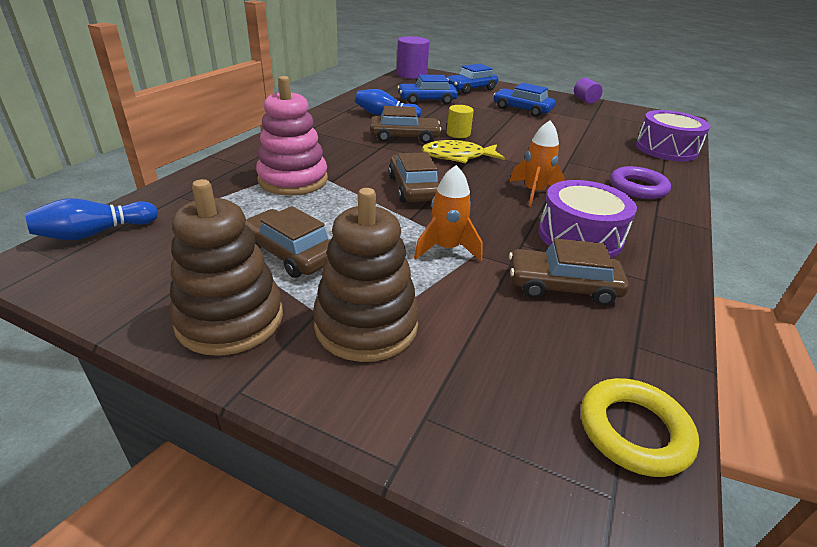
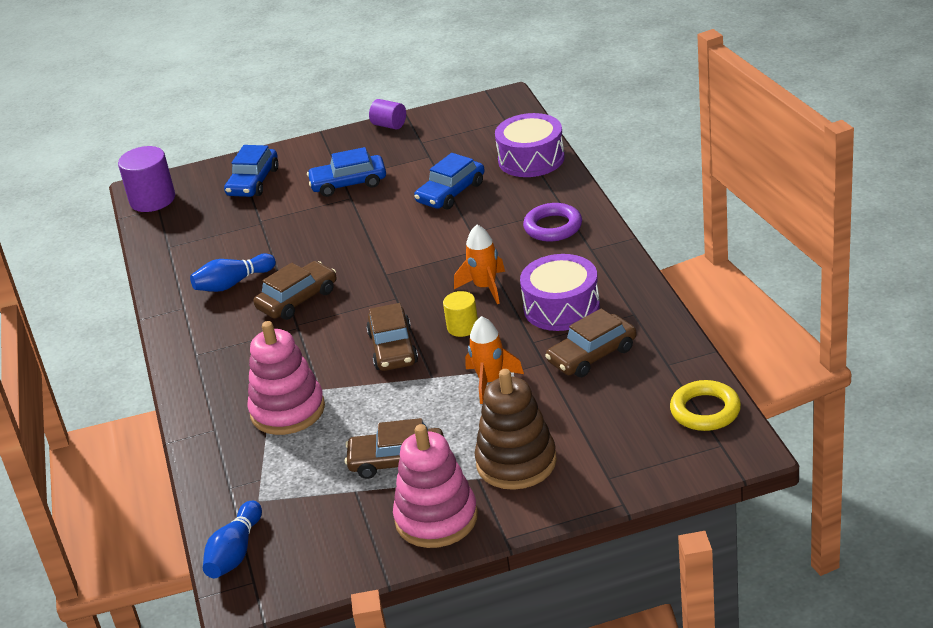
camera: 35 degrees left, 0 degrees up
brown stacking toy [169,179,283,356] -> pink stacking toy [393,424,478,548]
brown car [388,152,440,202] -> brown car turned 135 degrees counterclockwise [366,303,418,371]
blue car [397,75,458,105] -> blue car moved to [414,153,485,210]
yellow fish [421,140,505,163] -> none
yellow cylinder [447,105,474,138] -> yellow cylinder moved to [443,291,478,337]

